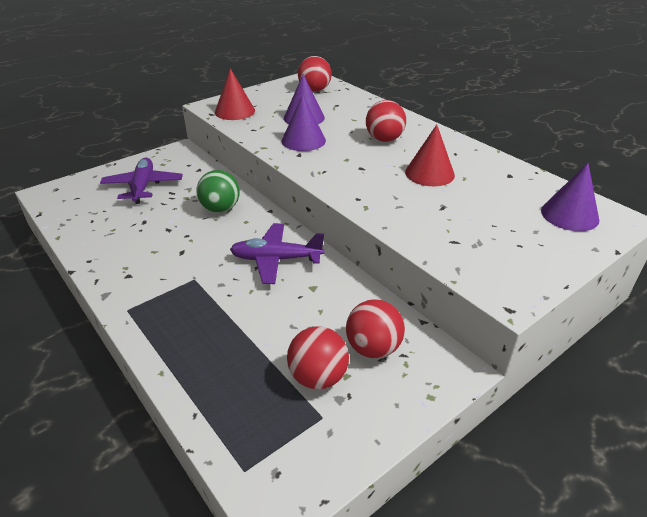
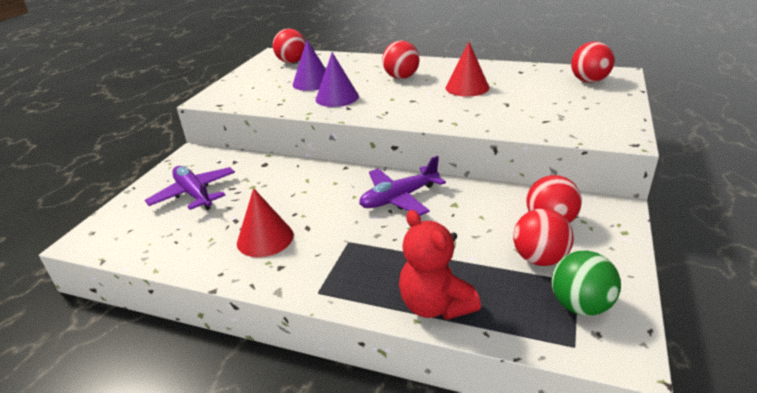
camera: 30 degrees left, 5 degrees down
green ball [196,170,240,213] -> green ball moved to [552,251,621,316]
red cone [215,68,255,120] -> red cone moved to [237,188,294,257]
purple cone [541,163,599,231] -> red ball [571,42,614,83]
none -> red teddy bear [399,210,481,320]

